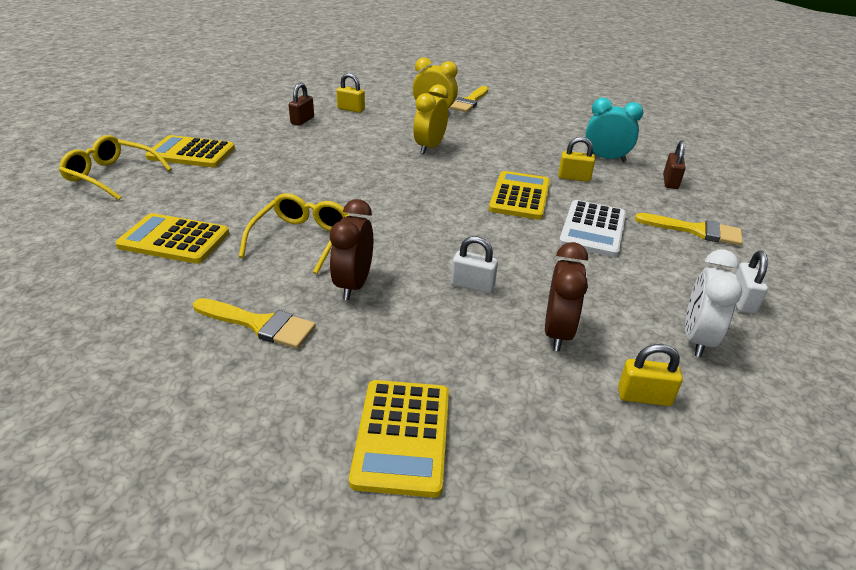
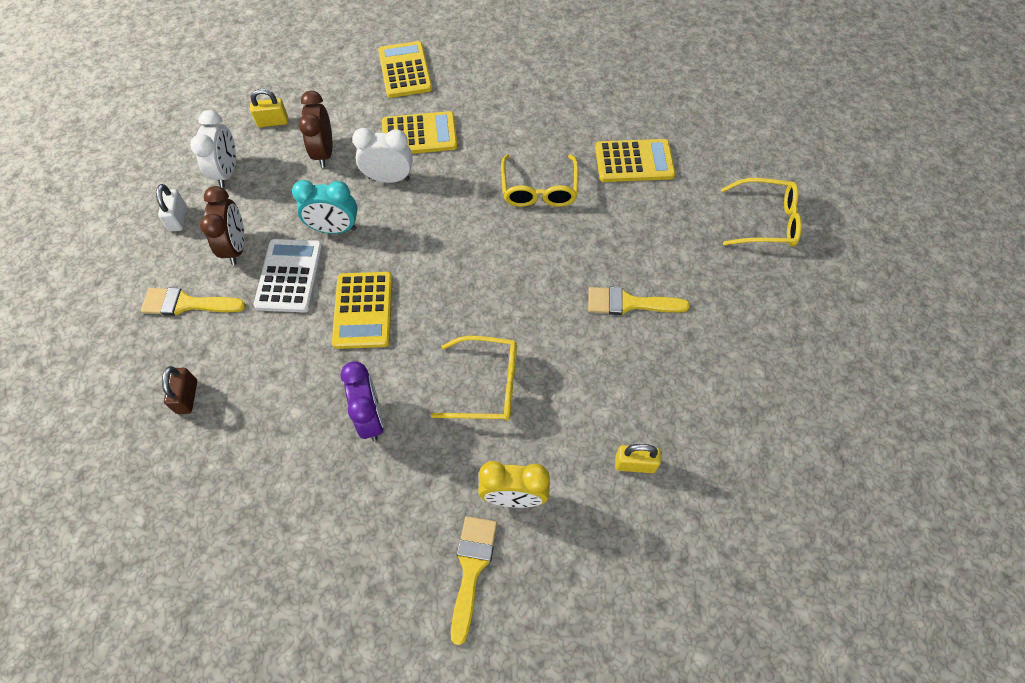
camera: 165 degrees right, 25 degrees up
yellow calculator [145,135,235,167] -> yellow calculator moved to [382,111,458,154]
yellow brush [193,298,316,349] -> yellow brush moved to [588,287,690,315]
brown padlock [289,83,314,126] -> none
brown clock [330,199,373,300] -> brown clock moved to [200,186,245,265]
yellow clock [413,84,448,154] -> yellow glasses [431,336,517,421]
white padlock [451,236,498,293] -> white clock [352,128,413,183]
yellow padlock [558,137,595,182] -> none
turquoise clock [585,98,643,162] -> turquoise clock moved to [292,180,358,234]
none -> purple clock [340,361,384,441]

